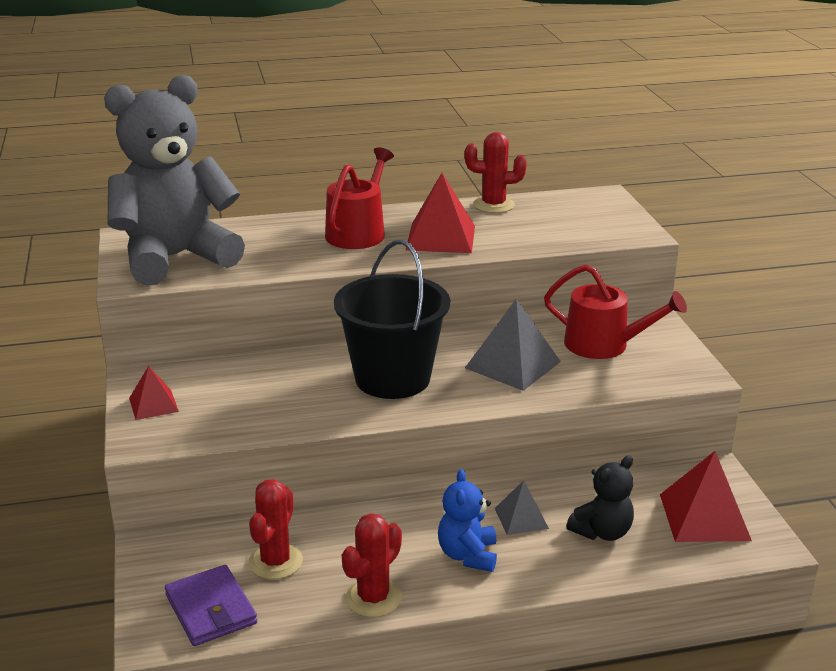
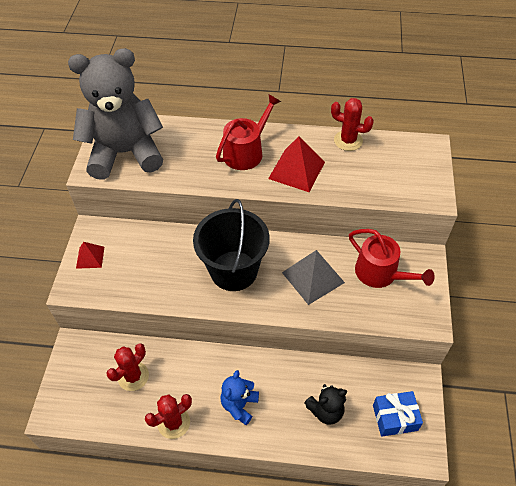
camera: 20 degrees right, 25 degrees up
purple wallet [165,565,257,646] -> none
grey pyramid [495,481,549,535] -> none
red pyramid [660,451,752,542] -> blue gift [373,391,423,437]

